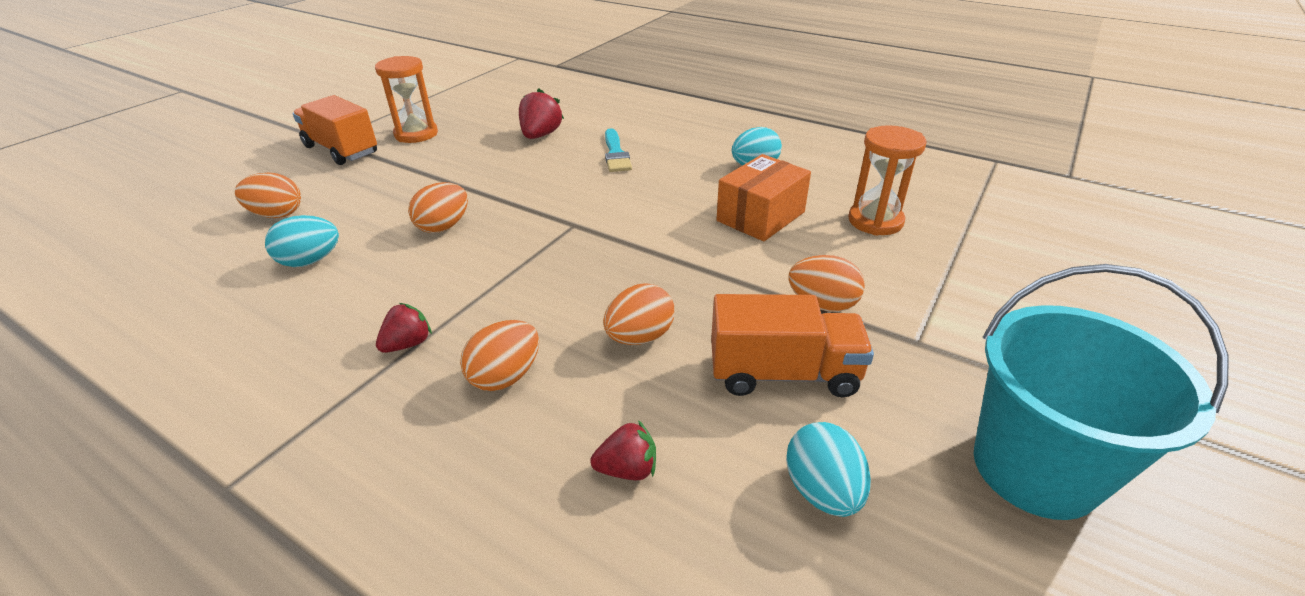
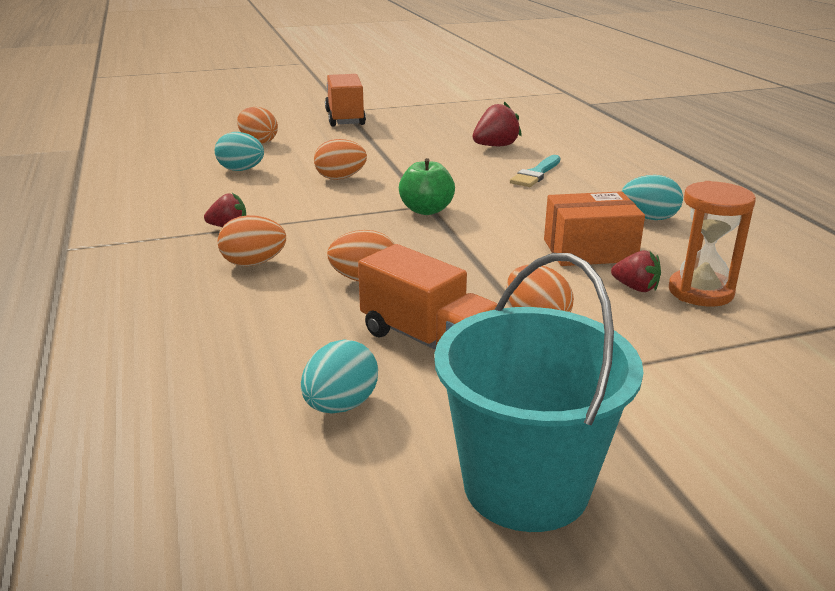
camera: 40 degrees right, 10 degrees down
orange hourglass [375,56,438,143] -> none
red strawberry [590,420,656,480] -> red strawberry moved to [611,250,661,292]
none -> green apple [399,158,455,215]

